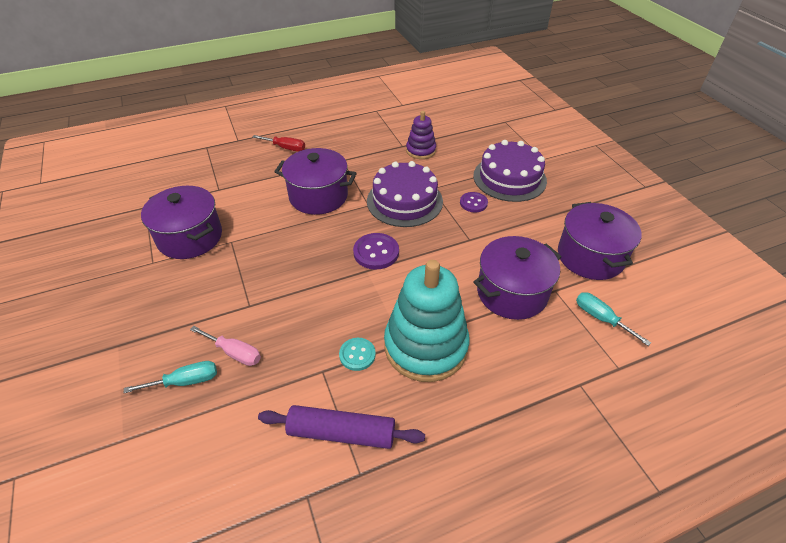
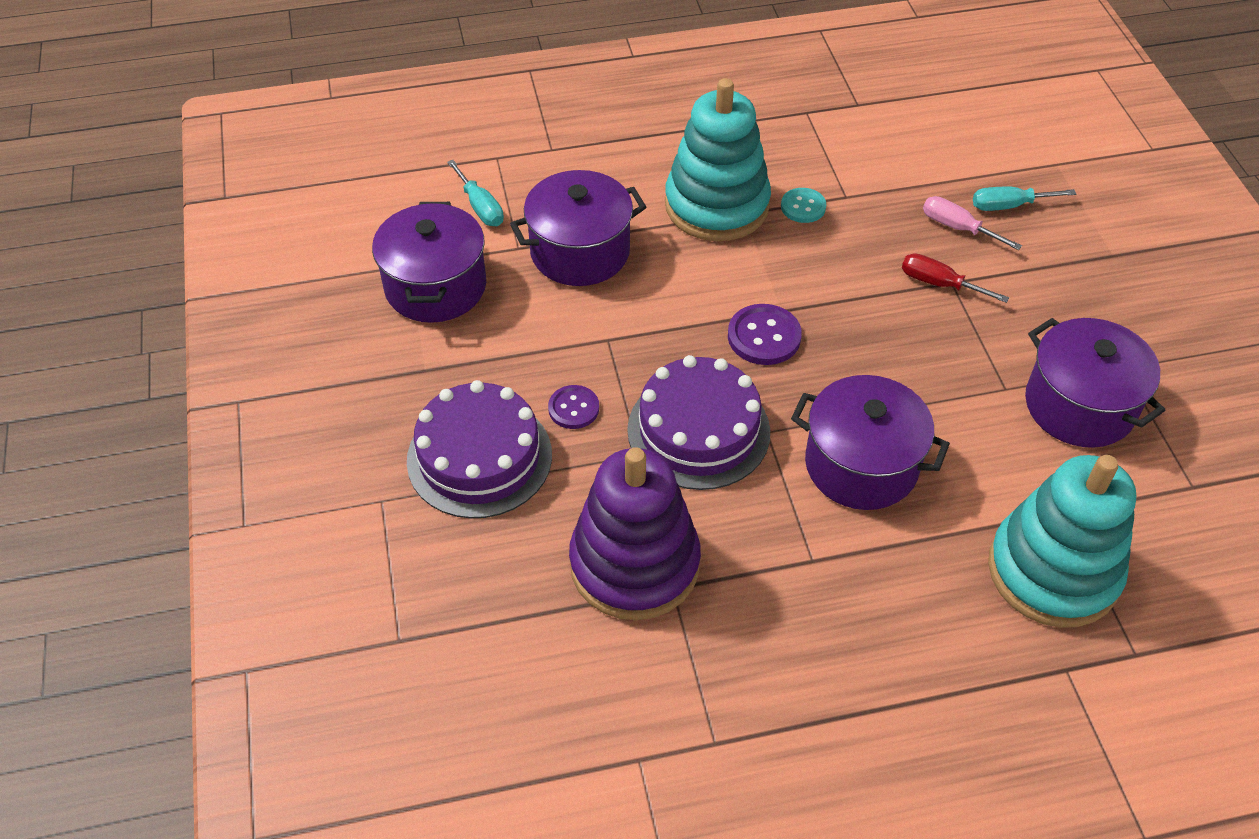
camera: 170 degrees left, 5 degrees up
red screwdriver [253,135,305,152] -> red screwdriver moved to [902,253,1009,303]
purple rolling pin [258,405,425,449] -> none
purple stacking toy [406,111,436,159] -> purple stacking toy [569,447,701,620], size x1.92
none -> turquoise stacking toy [988,455,1136,628]

